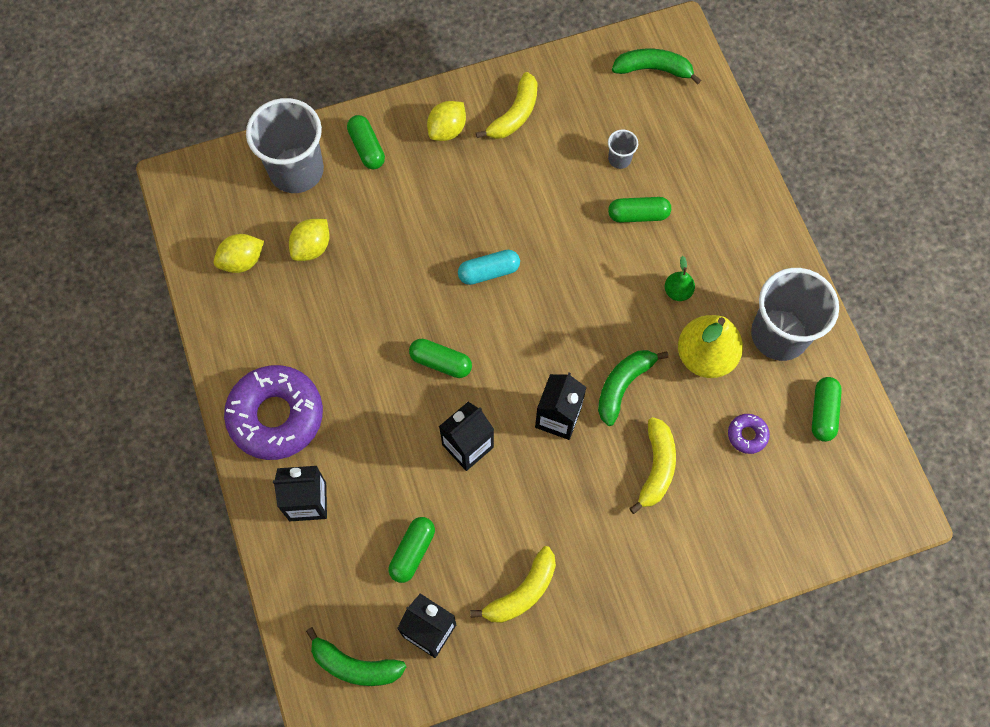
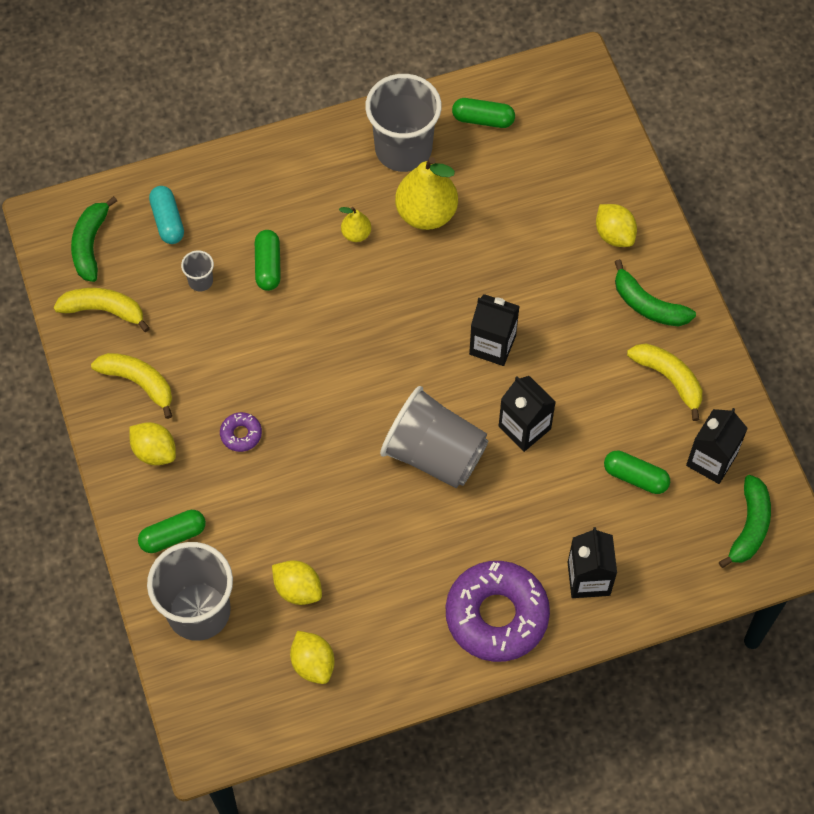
camera: 90 degrees left, 5 degrees down
green capsule [409,339,472,378] -> grey cup [380,386,488,488]
turquoise capsule [458,250,520,285] -> turquoise capsule moved to [149,186,184,244]
green banana [598,350,668,426] -> green banana moved to [615,259,696,326]
yellow banana [629,417,676,514] -> yellow banana moved to [54,288,150,332]
green pear [665,256,695,301] -> yellow pear [339,207,371,242]
purple donut [728,414,770,454] -> purple donut moved to [220,412,262,452]
none -> yellow lemon [596,204,637,247]

